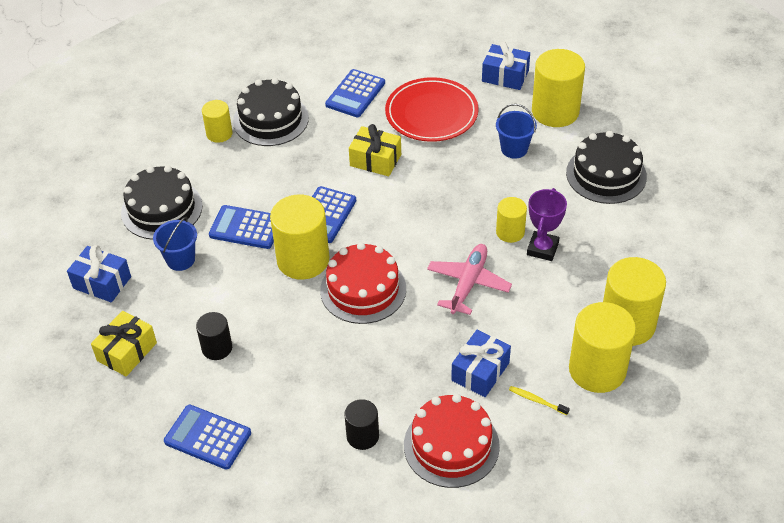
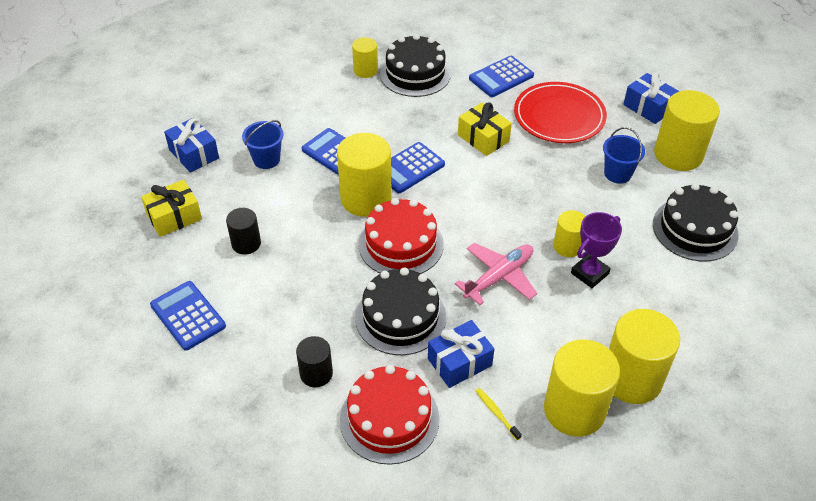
camera: 25 degrees right, 0 degrees up
black cake [121,165,203,240] -> black cake moved to [355,267,446,355]

